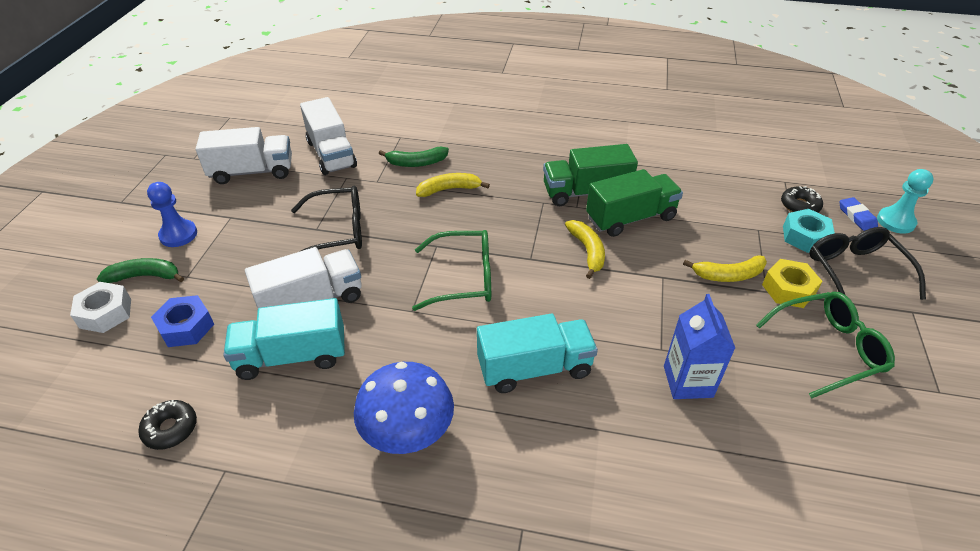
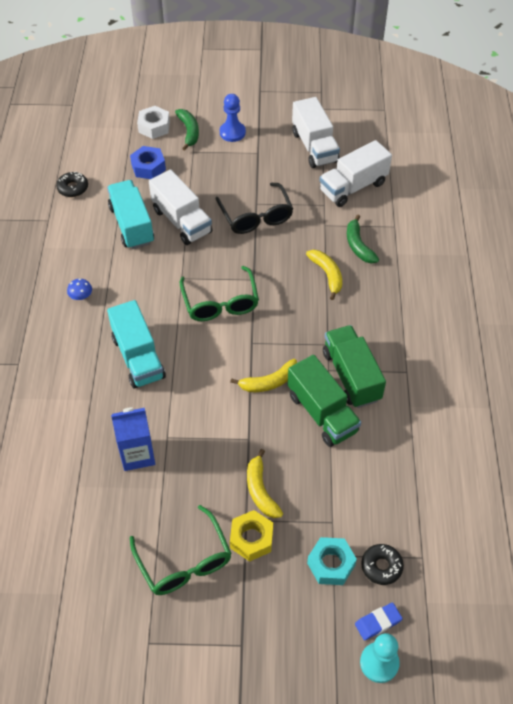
camera: 80 degrees right, 10 degrees up
blue mushroom [354,362,454,454] -> blue mushroom [67,279,92,300], size x0.40
black glasses [809,227,926,300] -> none

